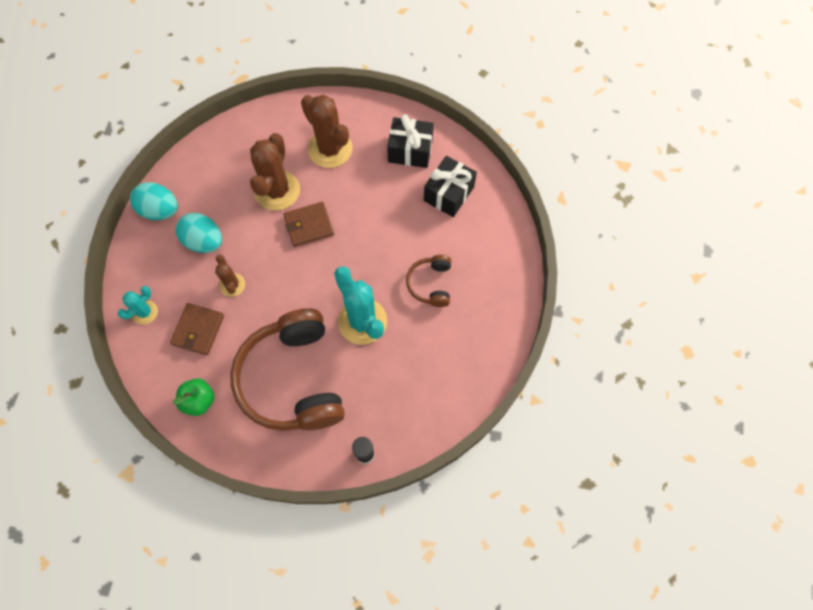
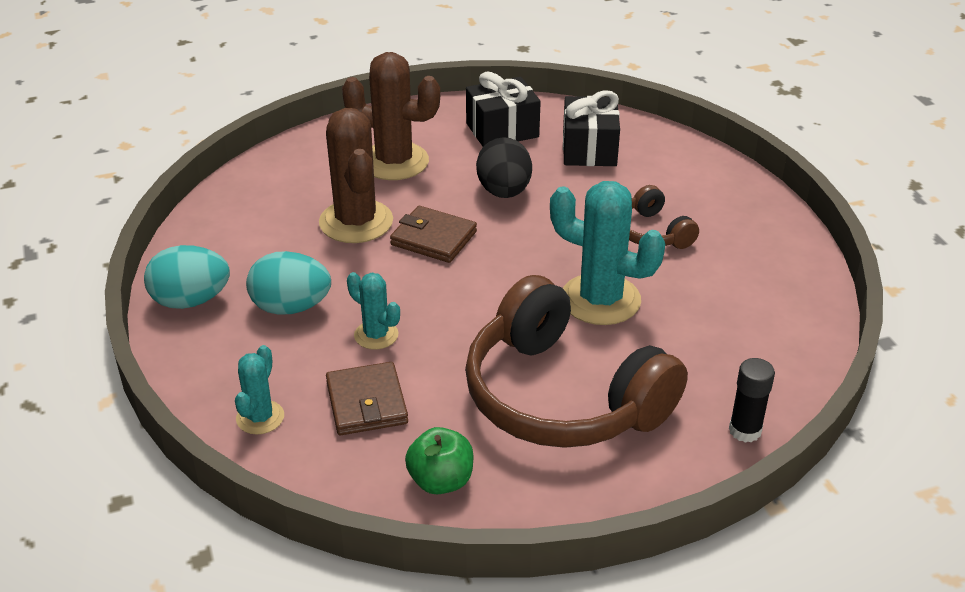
camera: 30 degrees left, 30 degrees down
brown cactus [215,255,245,297] -> turquoise cactus [347,272,400,350]
brown wallet [283,202,334,247] -> brown wallet turned 75 degrees clockwise [390,206,477,263]
none -> black egg [476,137,532,198]

